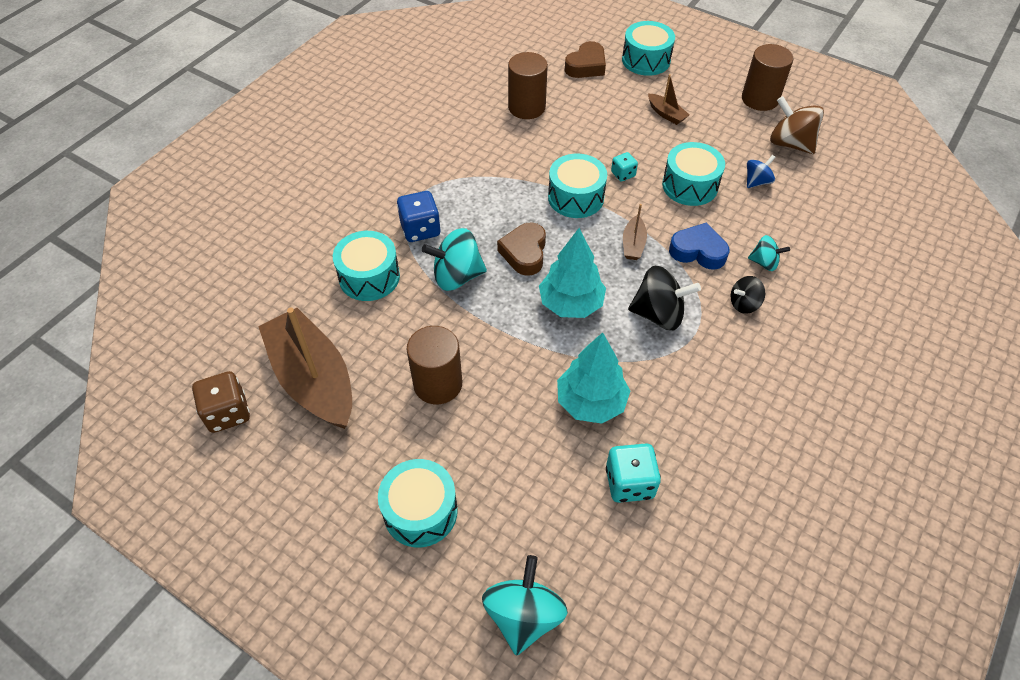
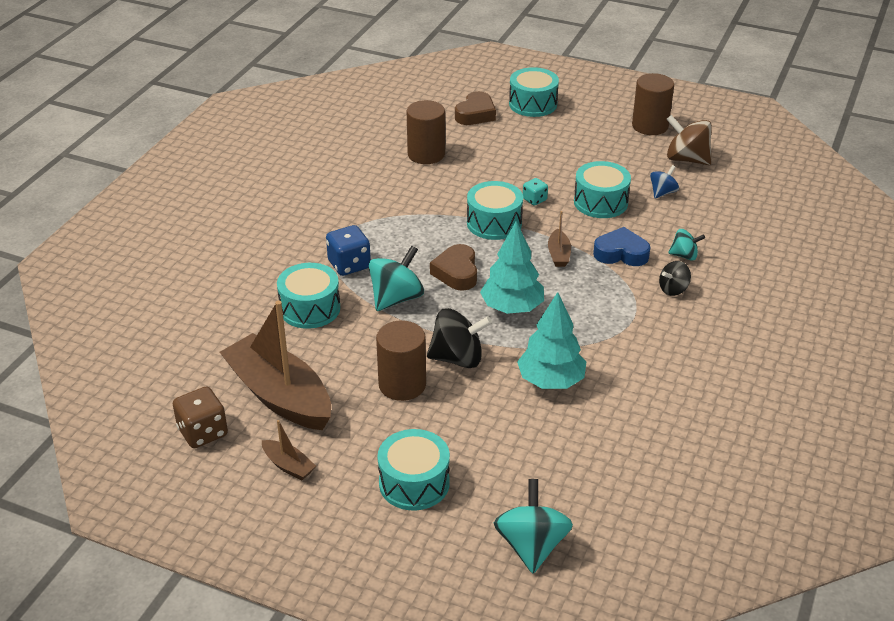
camera: 10 degrees left, 15 degrees down
turquoise spinning top [422,228,487,291] -> turquoise spinning top turned 150 degrees clockwise [369,245,424,311]
turquoise dice [606,443,661,503] -> none
black spinning top [628,266,701,330] -> black spinning top moved to [427,308,492,368]
brown boat [648,74,689,125] -> brown boat moved to [262,420,316,480]

